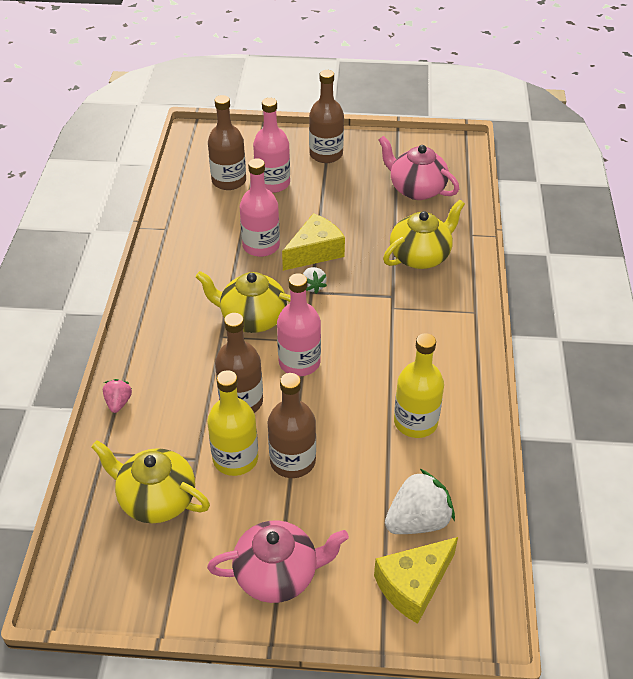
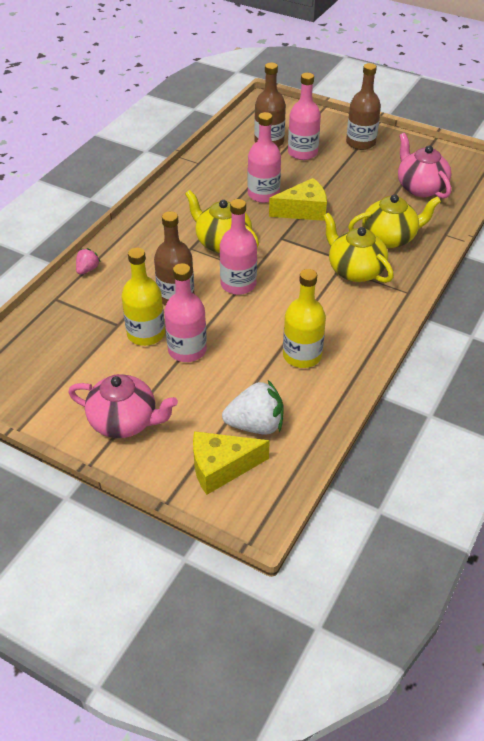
camera: 25 degrees right, 0 degrees up
yellow teapot [91,440,210,523] -> yellow teapot moved to [323,213,394,283]
brown bottle [268,373,316,478] -> pink bottle [164,263,207,362]
white strawberry [303,267,327,294] -> none

